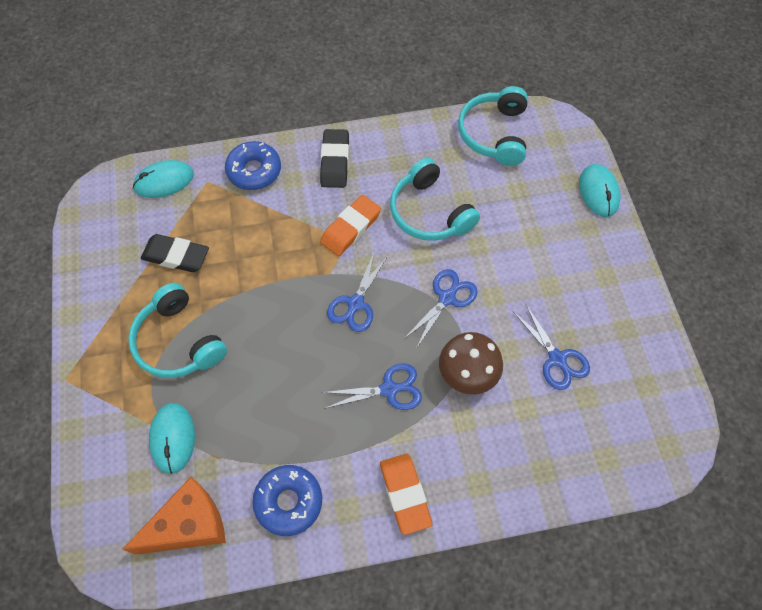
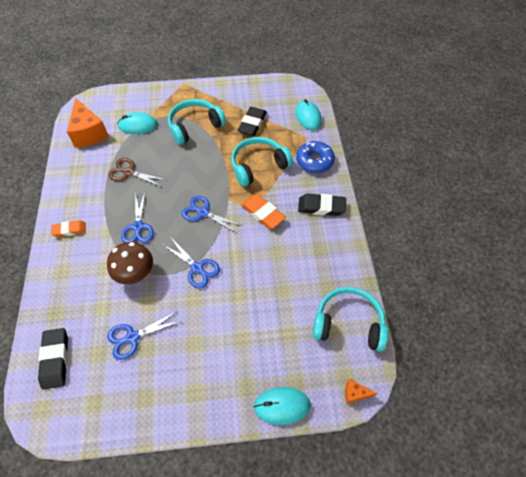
camera: 95 degrees right, 5 degrees down
blue donut [253,465,322,536] -> none
orange eraser [380,454,433,535] -> orange eraser [51,220,86,237], size x0.66
turquoise headphones [390,158,480,241] -> turquoise headphones moved to [231,137,293,187]
none -> black eraser [38,328,68,390]
none -> brown scissors [108,158,166,187]
none -> orange cheese [345,379,377,404]

